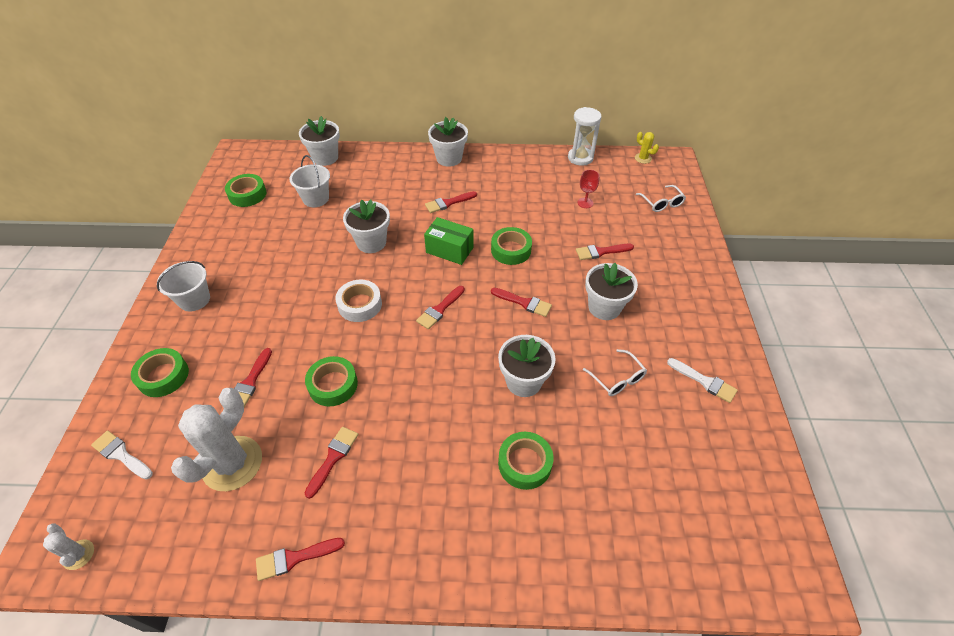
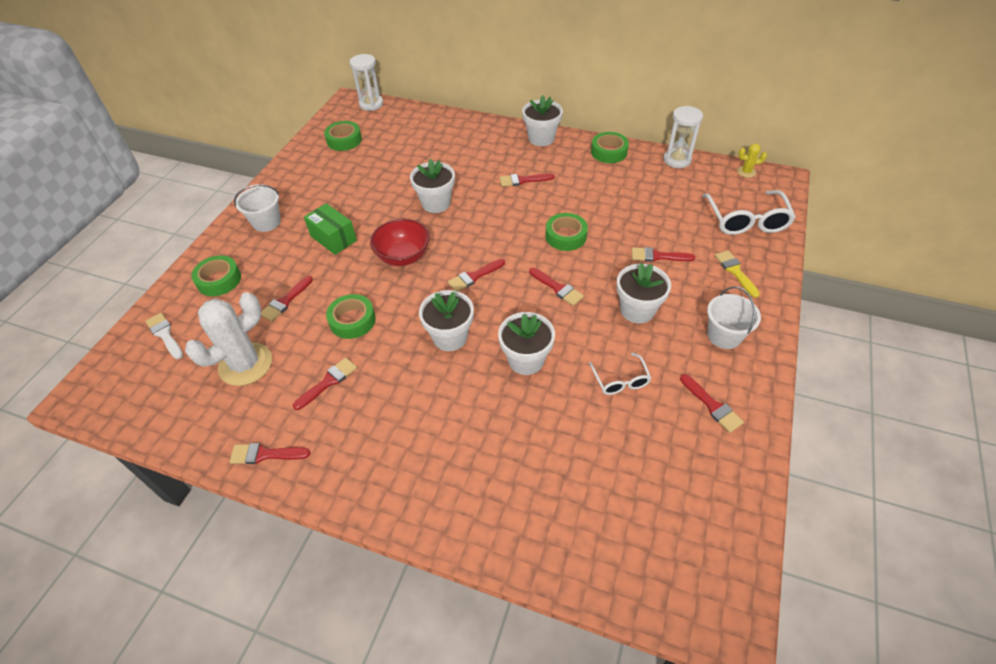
camera: 20 degrees right, 0 degrees up
white cactus [43,523,94,570] -> none
white bucket [289,155,330,207] -> white bucket moved to [707,286,761,349]
white flower pot [299,116,340,166] -> white flower pot moved to [419,290,474,351]
white tape [335,279,382,322] -> red bowl [370,219,430,266]
green box [424,217,474,265] -> green box moved to [304,203,357,255]
green tape [498,432,553,490] -> green tape moved to [591,132,629,163]
red goblet [578,170,599,208] -> none
yellow cactus [635,132,659,164] -> yellow cactus turned 60 degrees counterclockwise [737,143,767,178]
white glasses [636,185,686,212] -> white glasses [702,190,796,235], size x1.78
white brush [667,358,738,403] -> red brush [680,374,744,433]
none -> white hourglass [350,54,383,111]
none -> yellow brush [715,250,760,298]

